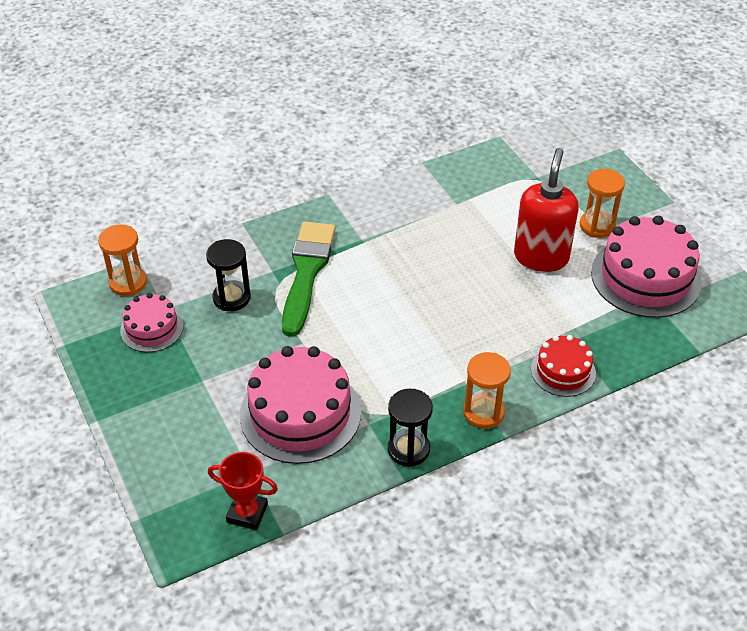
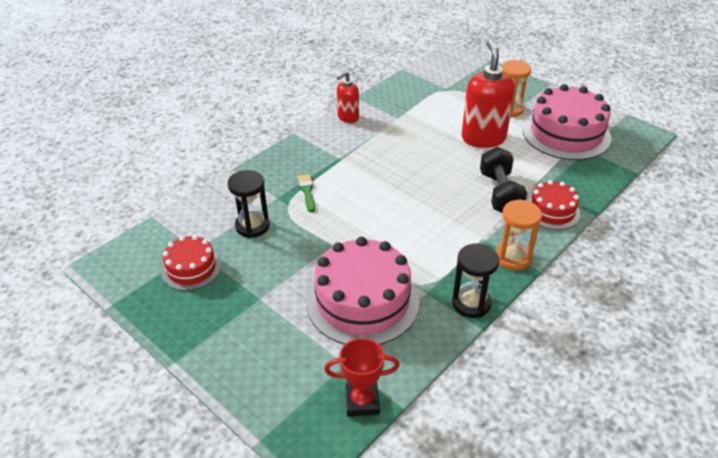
camera: 20 degrees left, 5 degrees down
orange hourglass [98,225,147,296] -> none
pink cake [120,293,183,352] -> red cake [161,235,221,291]
green brush [282,221,336,337] -> green brush [298,174,315,212], size x0.42
none -> red soap dispenser [336,71,359,123]
none -> black dumbbell [480,147,527,213]

